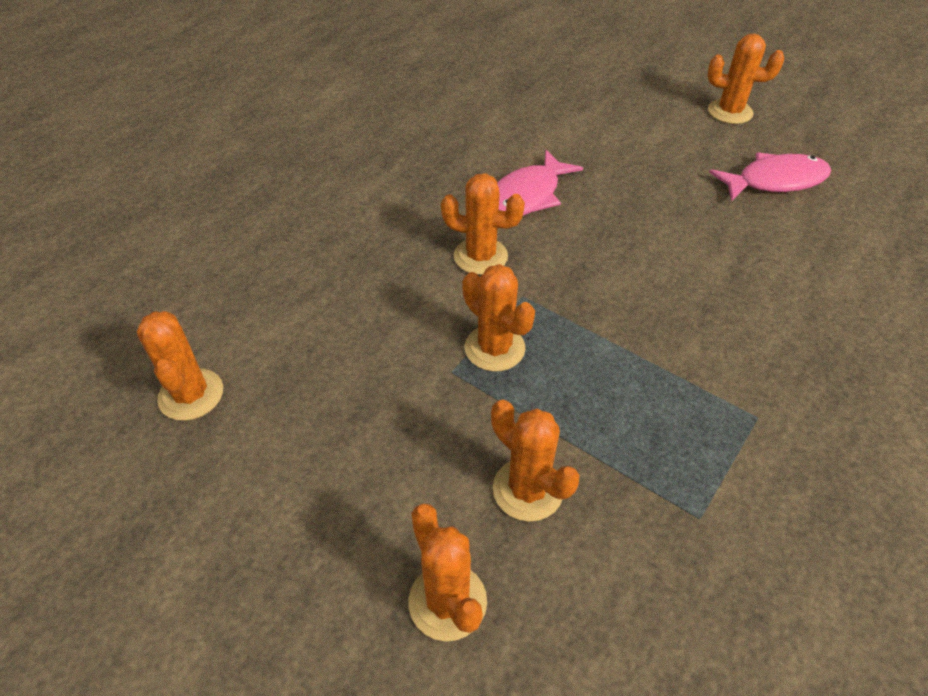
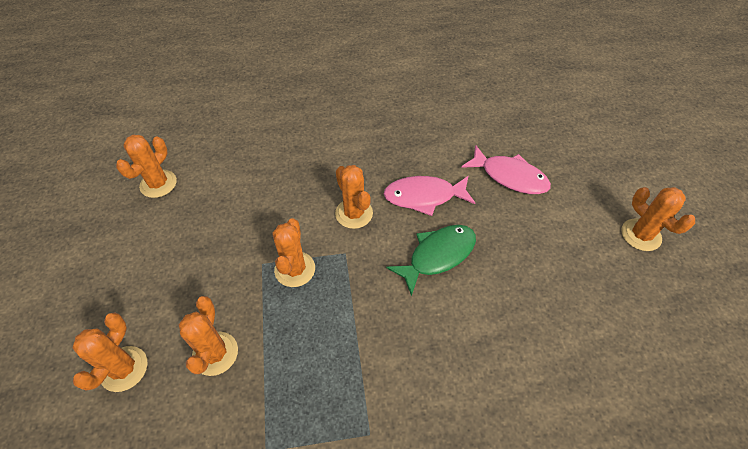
camera: 45 degrees right, 5 degrees up
pink fish [709,153,831,201] -> pink fish moved to [461,145,551,194]
none -> green fish [386,225,476,296]

